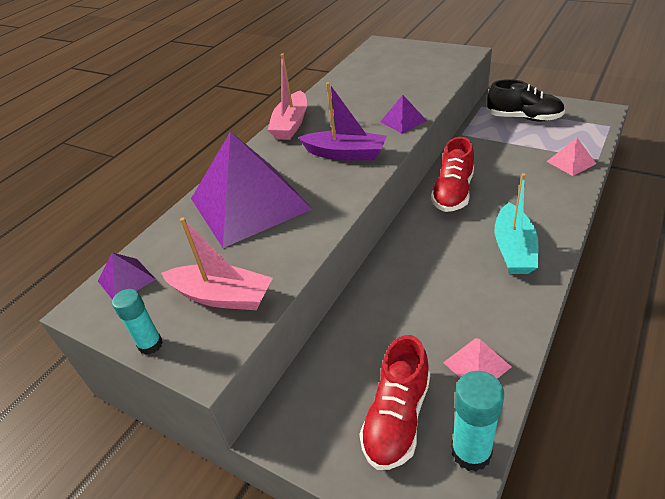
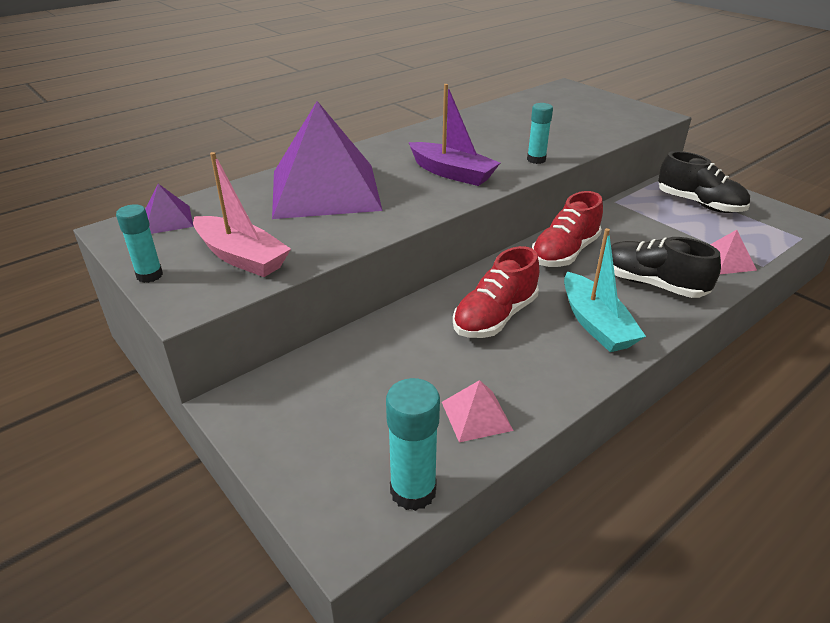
camera: 15 degrees right, 5 degrees down
pink boat [268,53,307,140] -> none
red shoe [359,335,430,470] -> red shoe moved to [453,246,539,338]
purple pyramid [380,95,427,134] -> turquoise glue stick [527,103,553,164]
turquoise boat [495,173,538,274] -> turquoise boat turned 45 degrees counterclockwise [564,228,646,352]
none -> black shoe [611,237,721,298]

